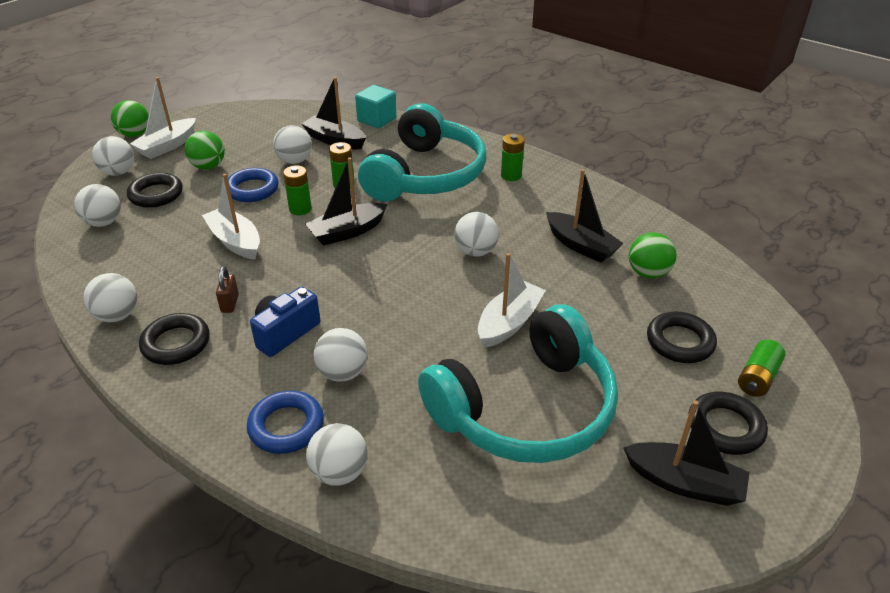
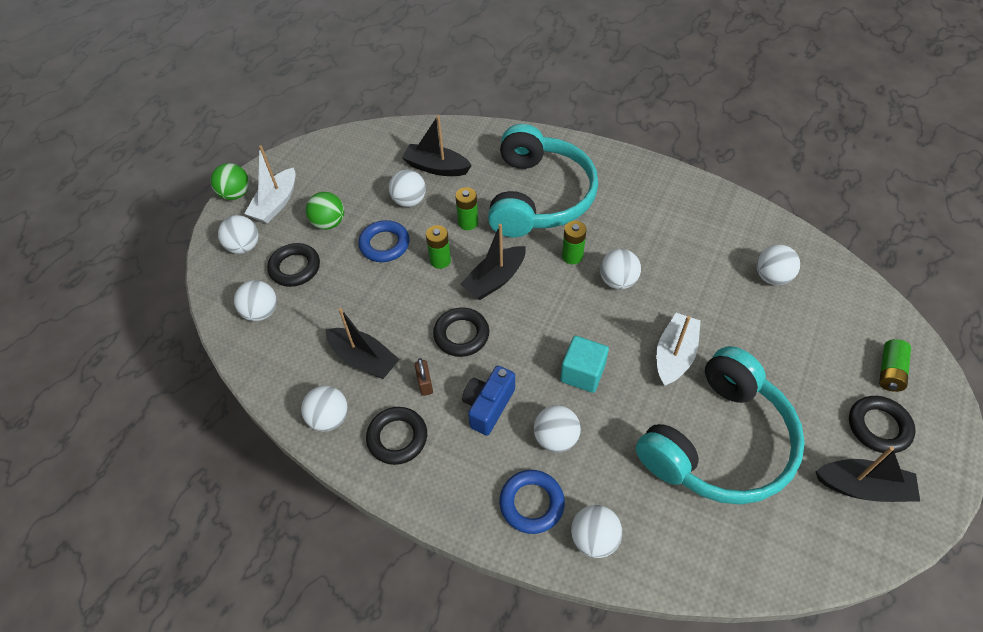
camera: 10 degrees left, 15 degrees up
white boat [202,174,260,260] -> none
turquoise cube [355,85,396,128] -> turquoise cube moved to [560,336,609,393]
green battery [501,134,525,181] -> green battery moved to [562,221,587,264]
black boat [546,169,624,263] -> black boat moved to [326,308,400,379]
green ball [629,232,677,279] -> white ball [756,245,800,285]
black ring [647,312,717,363] -> black ring moved to [433,307,489,357]

